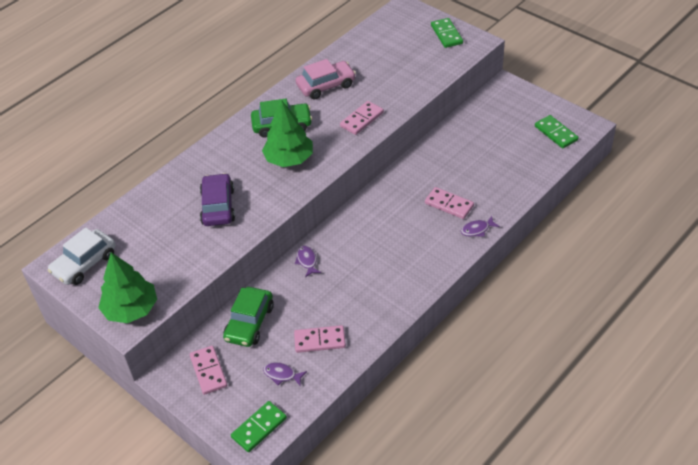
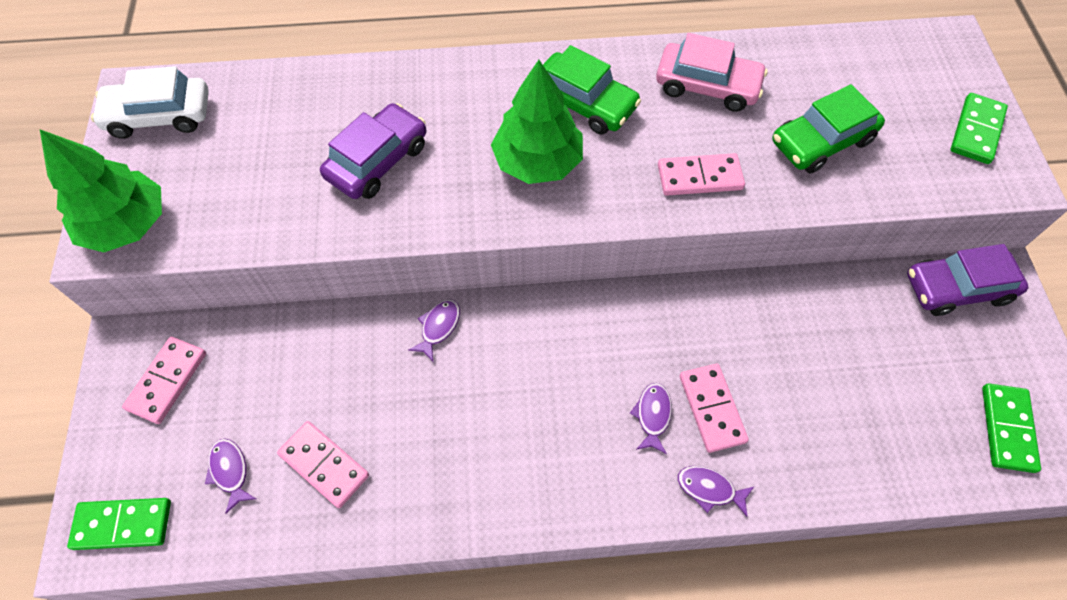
camera: 40 degrees right, 15 degrees up
green car [223,287,274,347] -> green car moved to [772,84,885,174]
none -> purple fish [630,383,672,454]
none -> purple car [907,244,1028,316]

